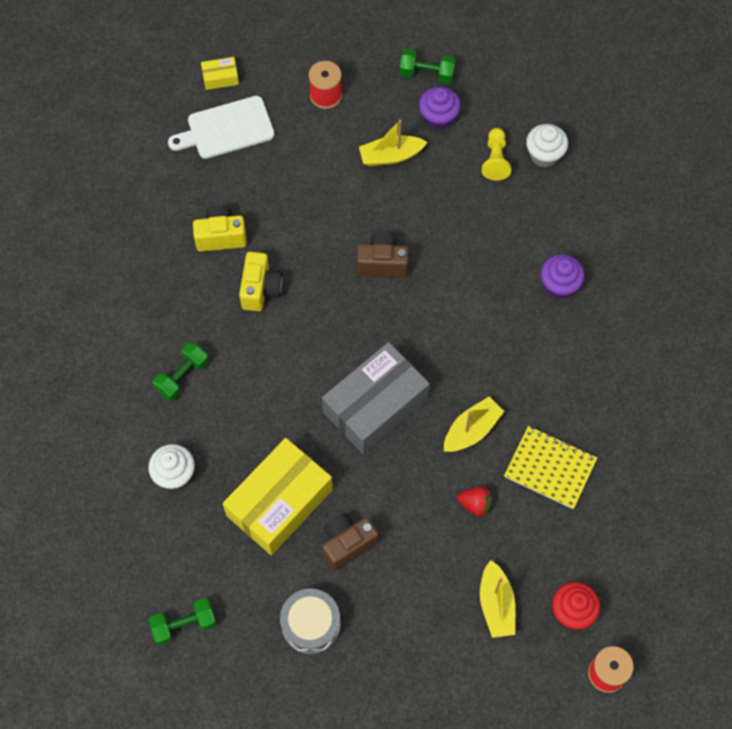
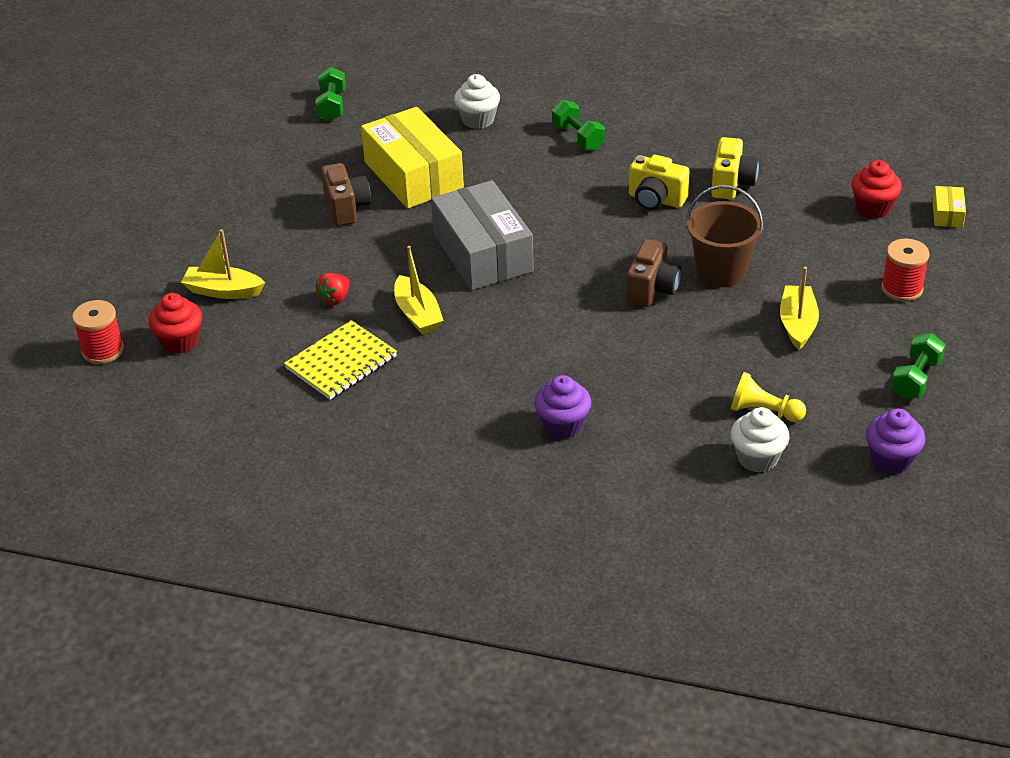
camera: 110 degrees right, 25 degrees down
white cutting board [168,96,275,159] -> red cupcake [851,160,902,218]
grey drum [280,588,341,654] -> none
purple cupcake [419,87,461,130] -> purple cupcake moved to [866,409,926,474]
none -> brown bucket [686,185,764,287]

